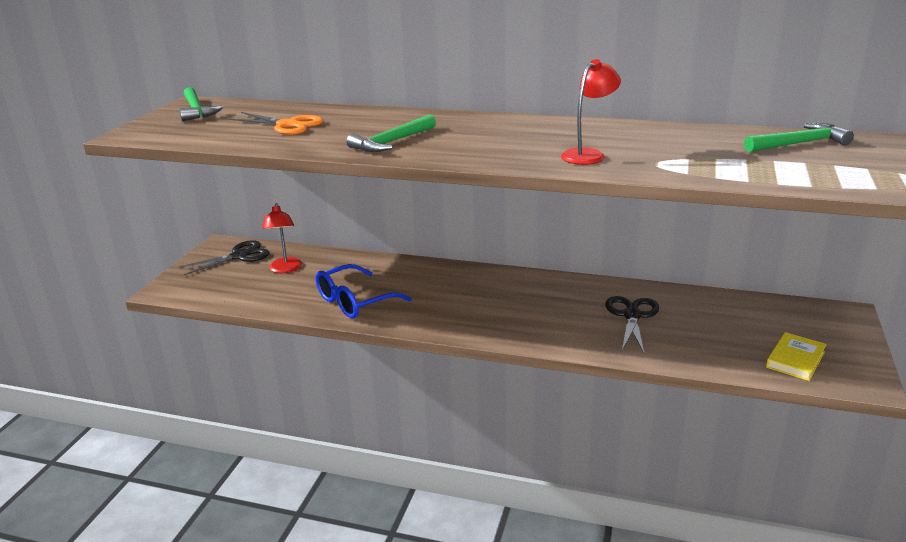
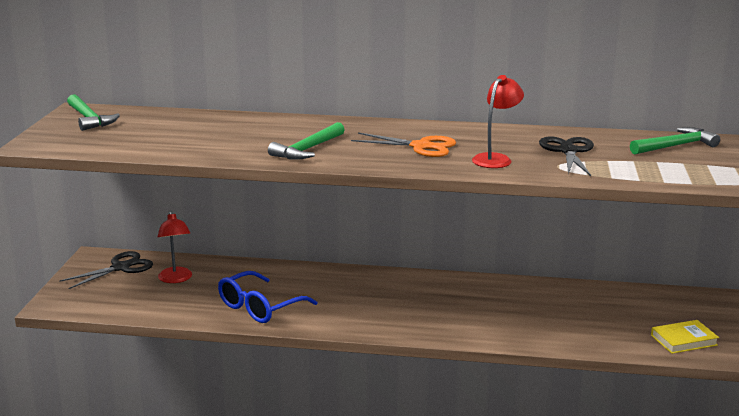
camera: 10 degrees left, 5 degrees down
orange scissors [228,112,324,135] -> orange scissors moved to [351,132,456,157]
black scissors [605,296,659,355] -> black scissors moved to [539,136,594,176]
yellow book [766,332,827,381] -> yellow book turned 45 degrees clockwise [651,320,719,354]

